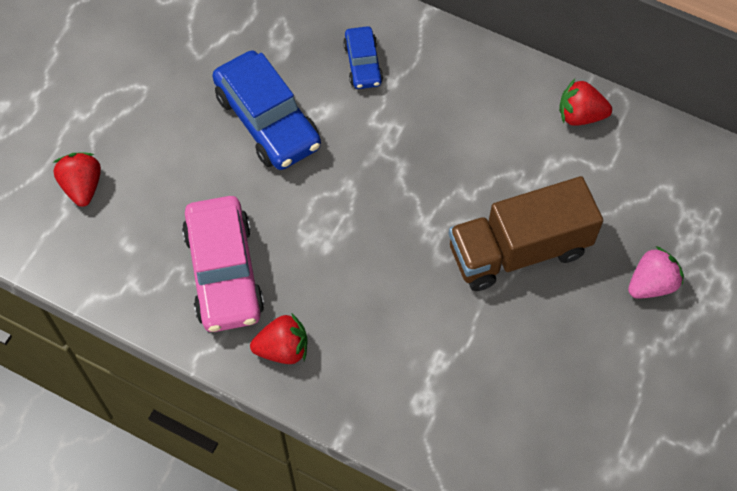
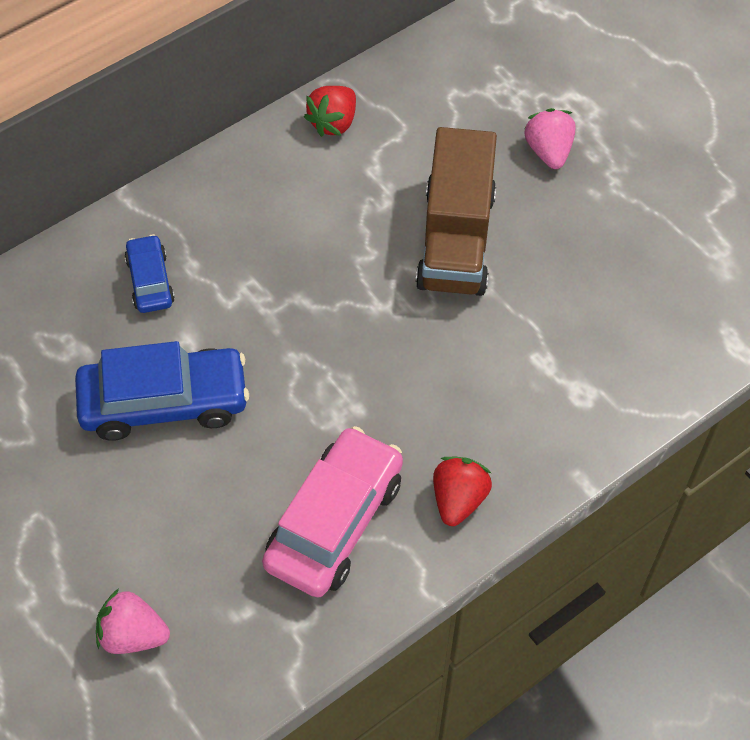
camera: 65 degrees left, 5 degrees down
red strawberry [53,152,101,207] -> pink strawberry [96,588,170,654]
pink car [182,196,265,332] -> pink car turned 75 degrees counterclockwise [262,426,403,597]
blue car [343,26,383,89] -> blue car turned 120 degrees counterclockwise [124,234,175,313]

